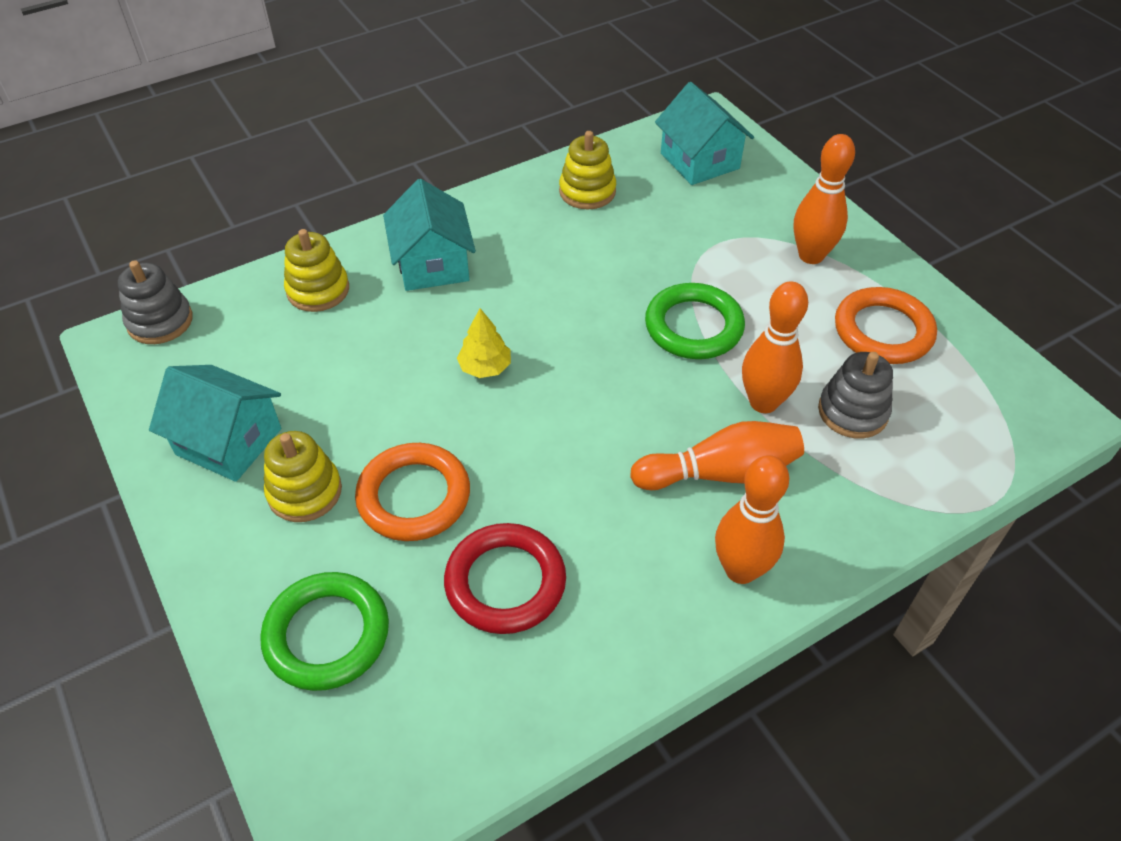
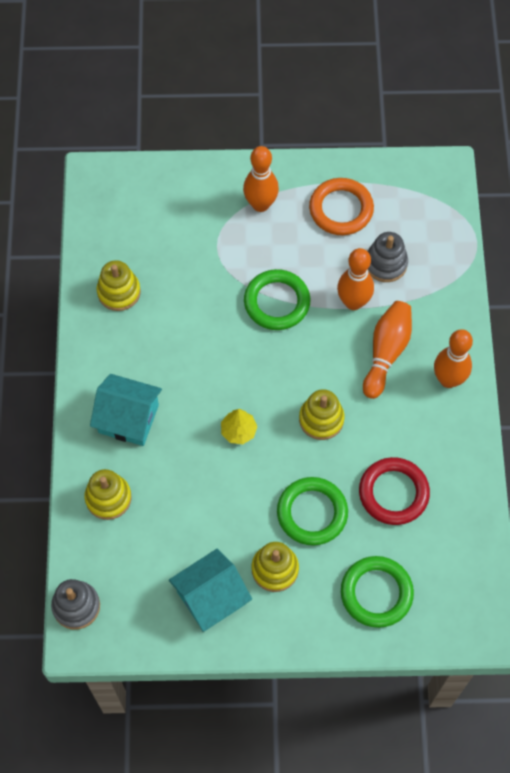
camera: 60 degrees left, 15 degrees up
orange ring [355,443,470,541] -> green ring [277,477,348,546]
turquoise house [655,82,754,185] -> none
none -> yellow stacking toy [299,389,345,440]

